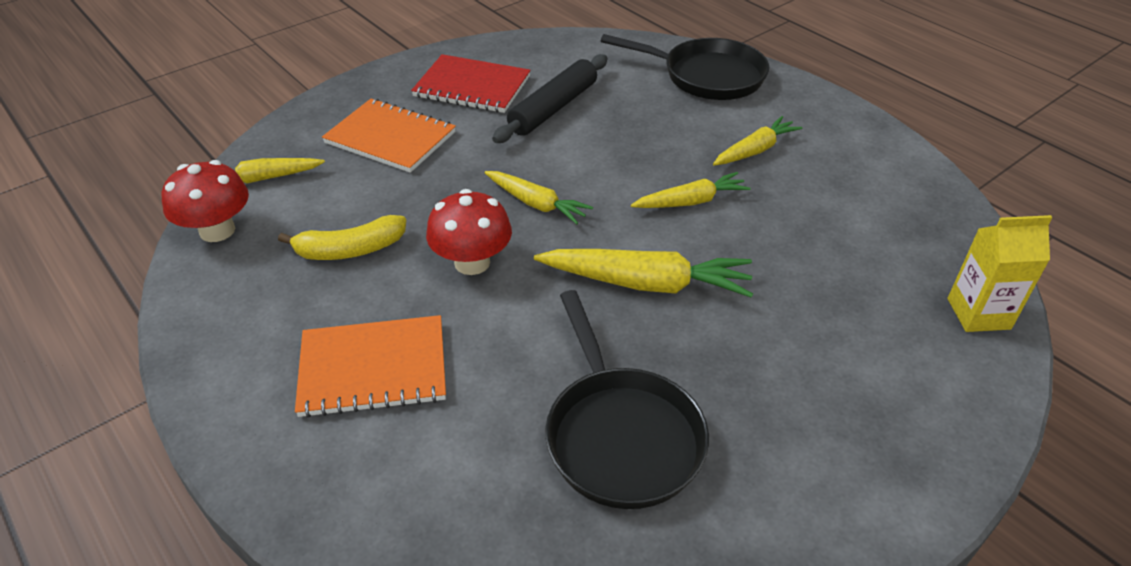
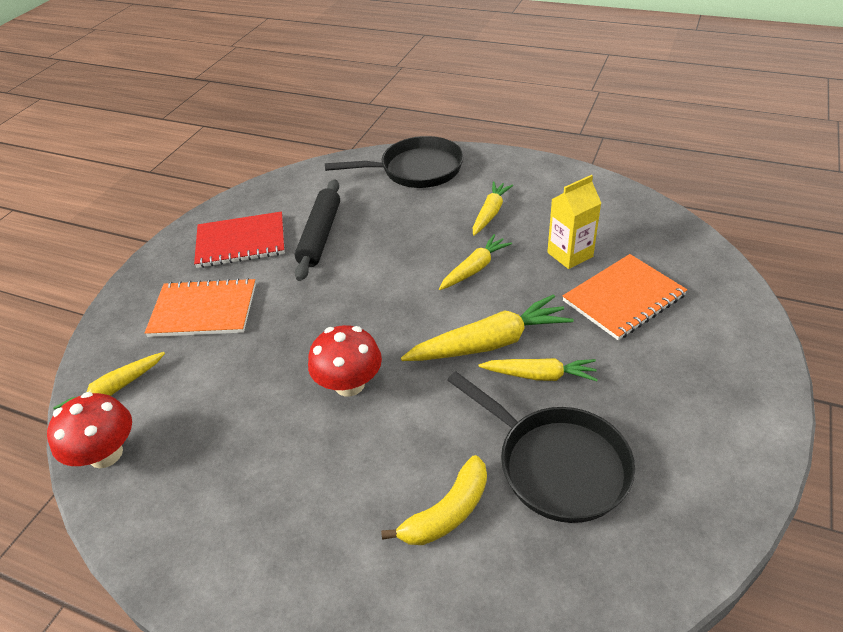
camera: 25 degrees left, 0 degrees up
yellow banana [278,215,406,260] -> yellow banana moved to [381,455,487,545]
orange notebook [295,315,446,418] -> orange notebook moved to [563,254,687,340]
yellow carrot [485,171,593,224] -> yellow carrot moved to [479,358,598,381]
yellow carton [947,215,1053,332] -> yellow carton moved to [547,175,601,269]

